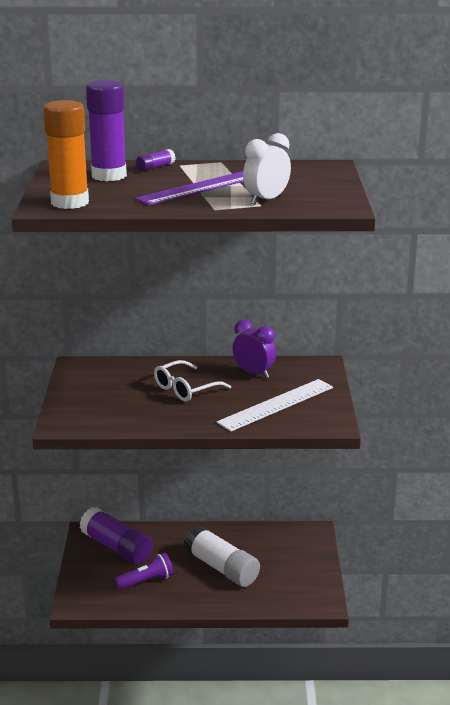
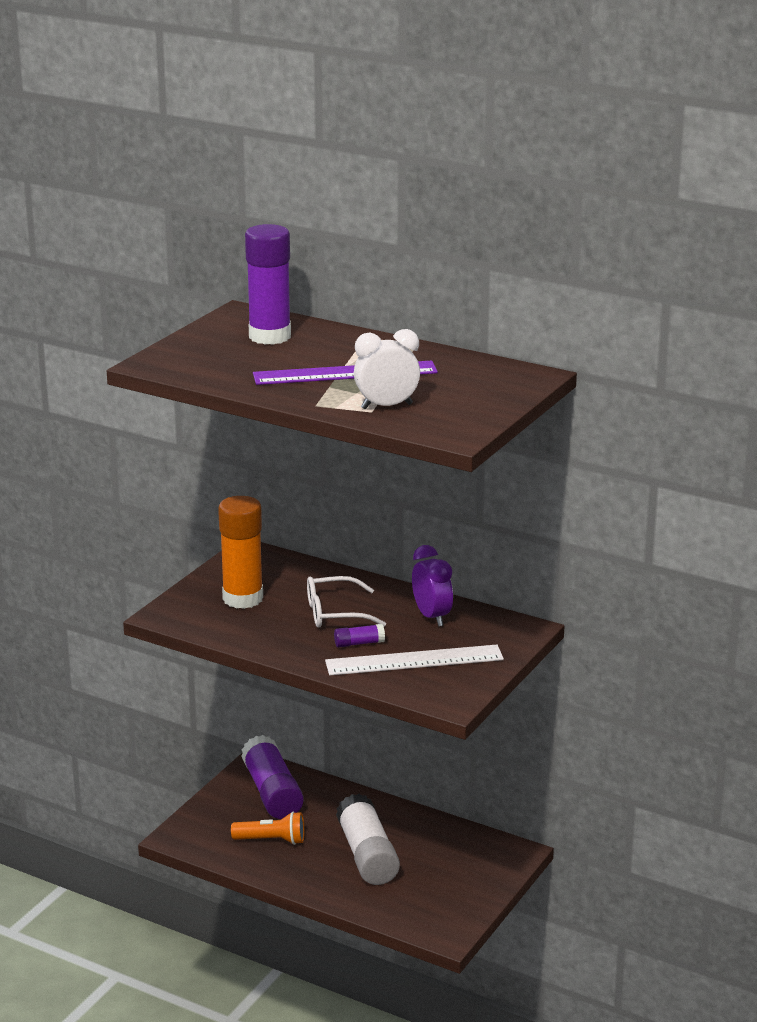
camera: 30 degrees right, 0 degrees up
orange glue stick [43,100,89,209] -> orange glue stick moved to [218,496,263,609]
purple flashlight [115,553,174,590] -> orange flashlight [231,812,304,845]
purple glue stick [136,149,176,171] -> purple glue stick moved to [334,624,385,648]

